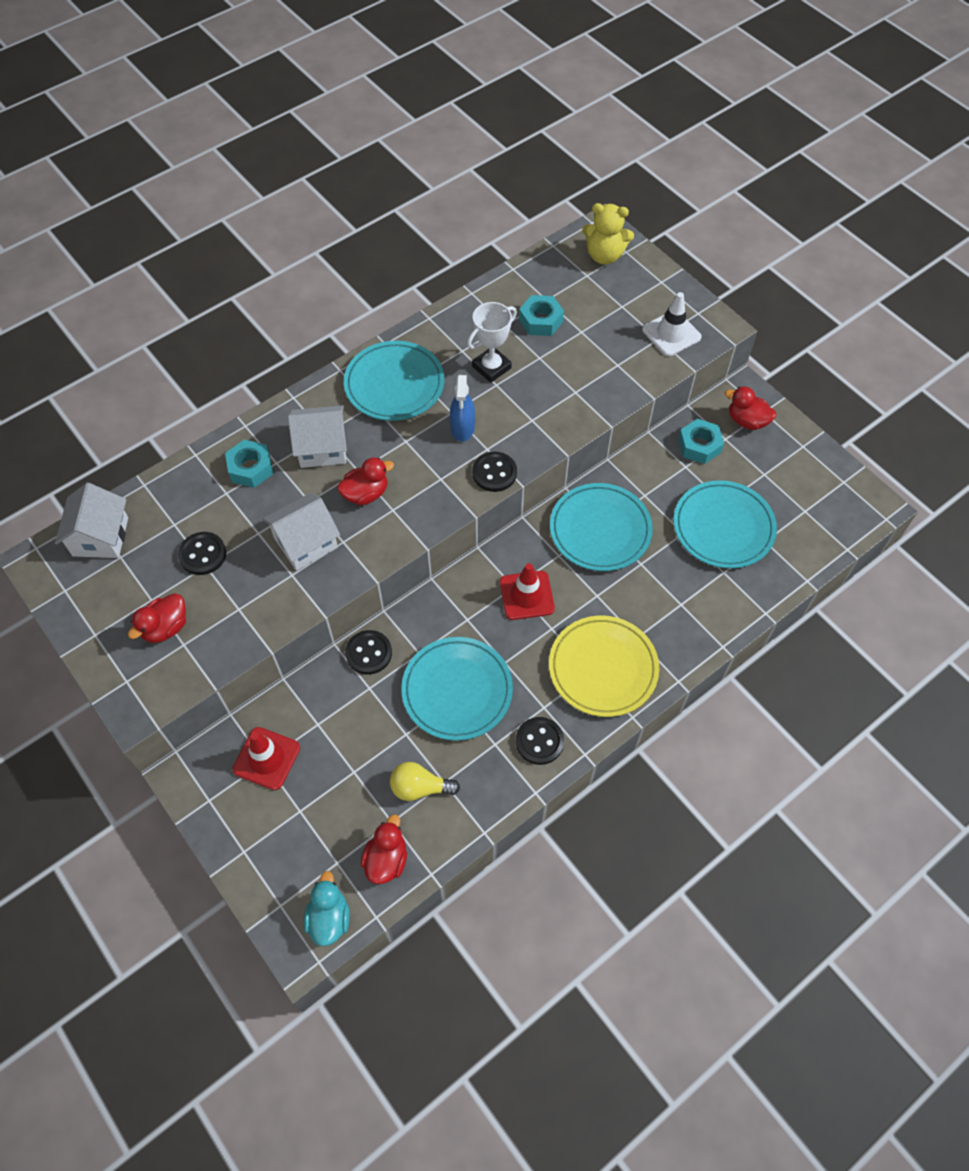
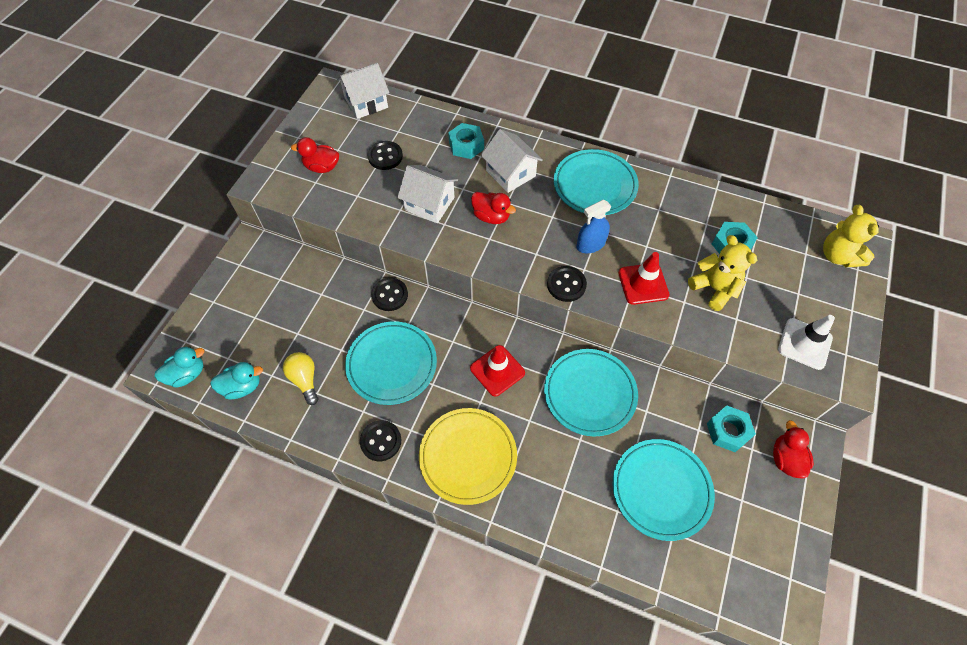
camera: 60 degrees right, 0 degrees up
red traffic cone [232,727,300,790] -> red traffic cone moved to [618,252,670,305]
red duck [361,814,407,884] -> turquoise duck [210,362,263,399]
white trophy [467,302,517,383] -> none
none -> yellow teddy bear [688,235,757,311]

